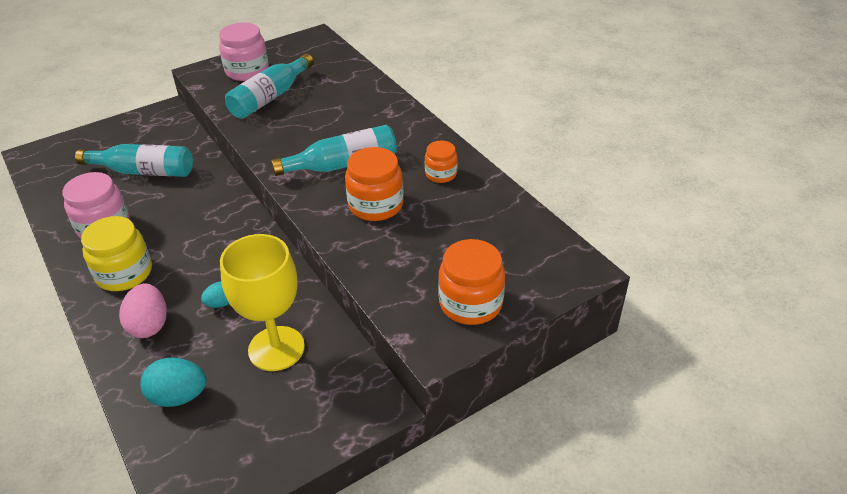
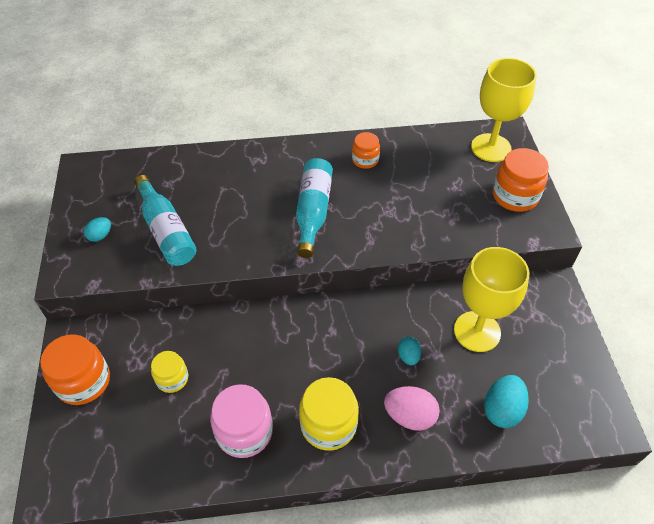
camera: 65 degrees left, 10 degrees up
turquoise bottle [75,144,193,177] -> yellow jar [151,351,188,393]
pink jar [219,22,269,81] -> turquoise egg [84,217,111,242]
orange jar [345,147,404,221] -> orange jar moved to [40,334,110,405]
none -> yellow goblet [471,58,537,162]

